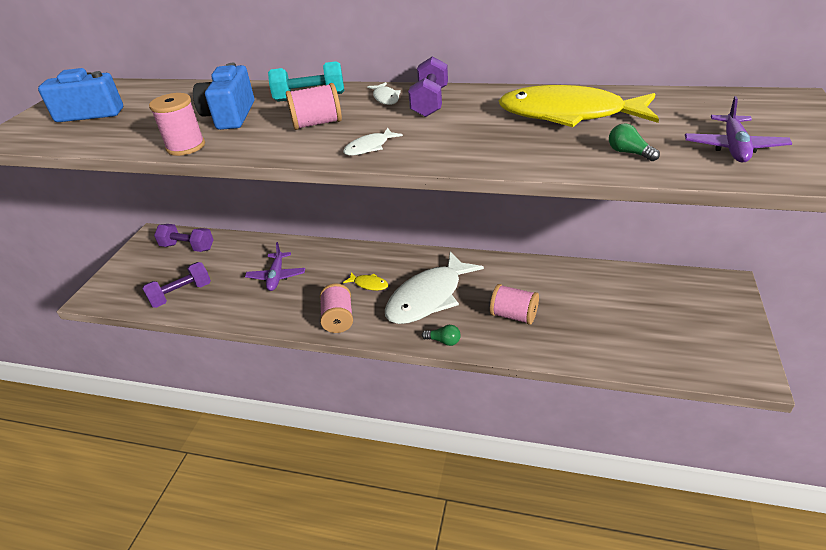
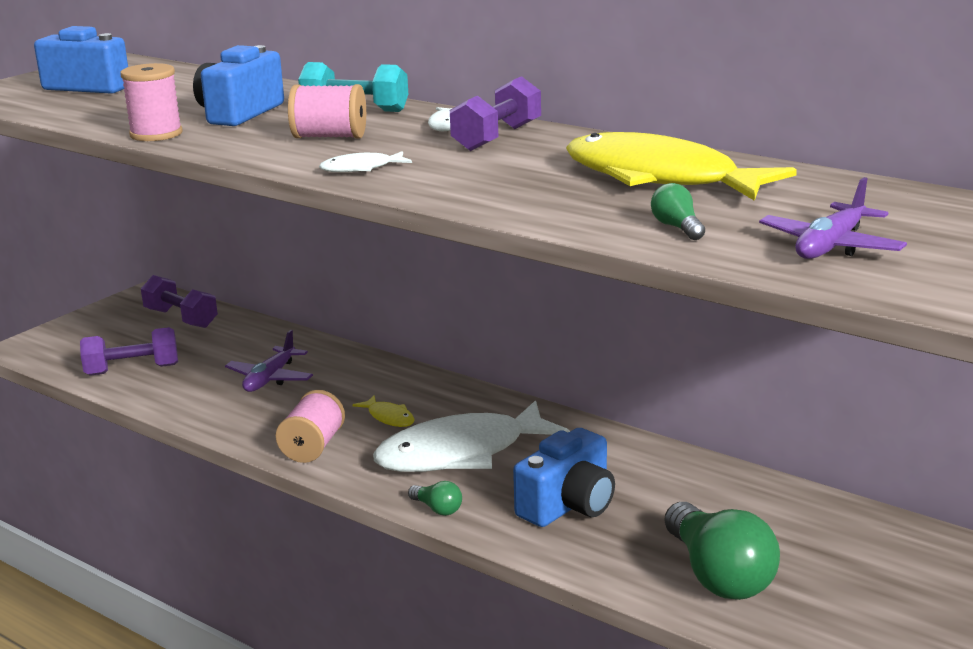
camera: 20 degrees right, 15 degrees down
pink spool [490,284,539,325] -> blue camera [513,428,615,527]
none -> green light bulb [664,502,780,600]

